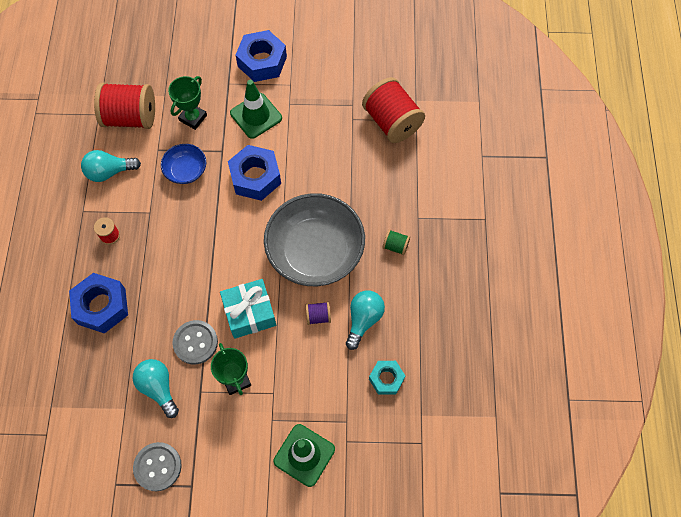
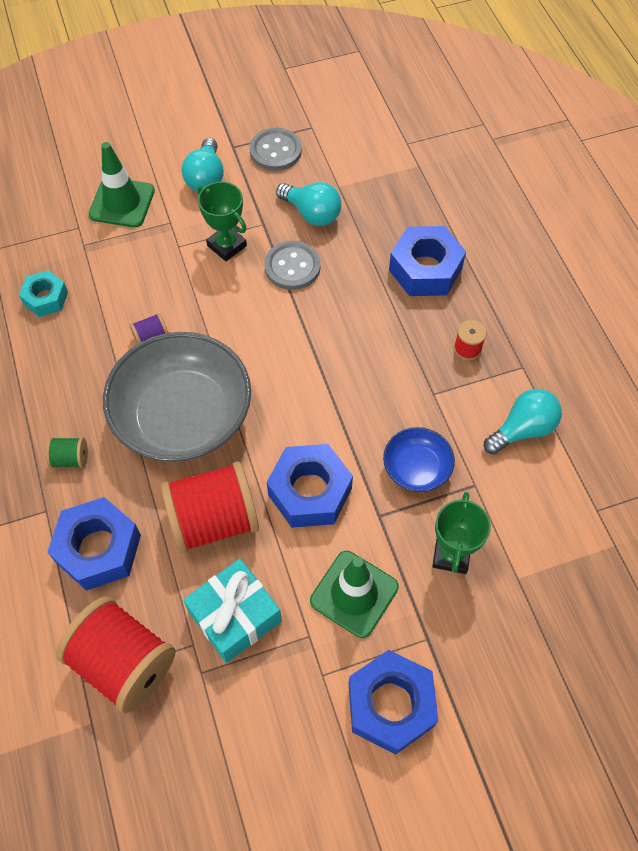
camera: 160 degrees right, 5 degrees down
red spool [94,83,155,129] -> red spool moved to [161,461,259,553]
turquoise gift [220,279,276,339] -> turquoise gift moved to [183,558,282,663]
turquoise light bulb [346,290,385,350] -> turquoise light bulb moved to [182,138,224,191]
none -> blue nut [48,497,141,591]

